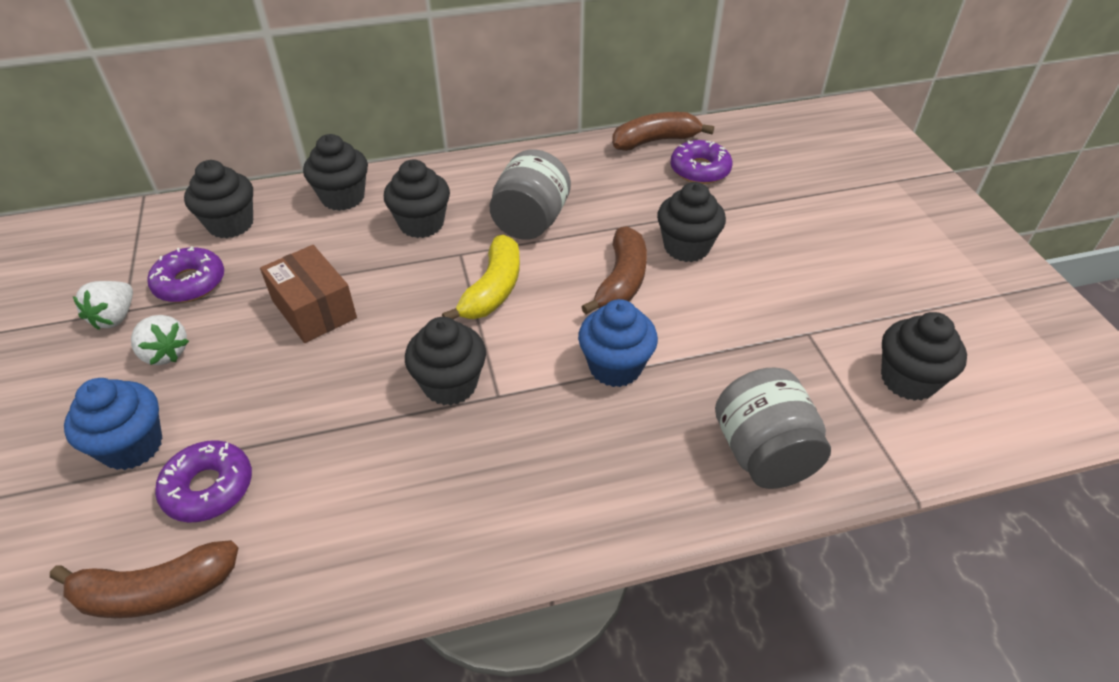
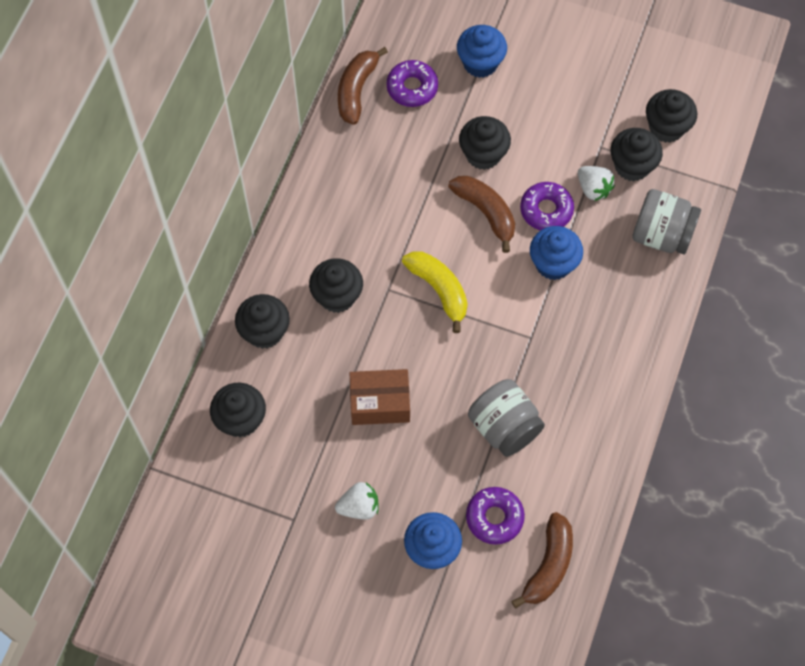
camera: 55 degrees left, 20 degrees up
white strawberry [73,281,133,330] -> white strawberry moved to [578,166,615,201]
purple donut [147,246,224,303] -> purple donut moved to [520,182,574,231]
black cupcake [405,317,486,406] -> black cupcake moved to [611,128,663,181]
grey jar [489,149,571,240] -> grey jar moved to [468,379,545,457]
none -> blue cupcake [457,25,507,78]

